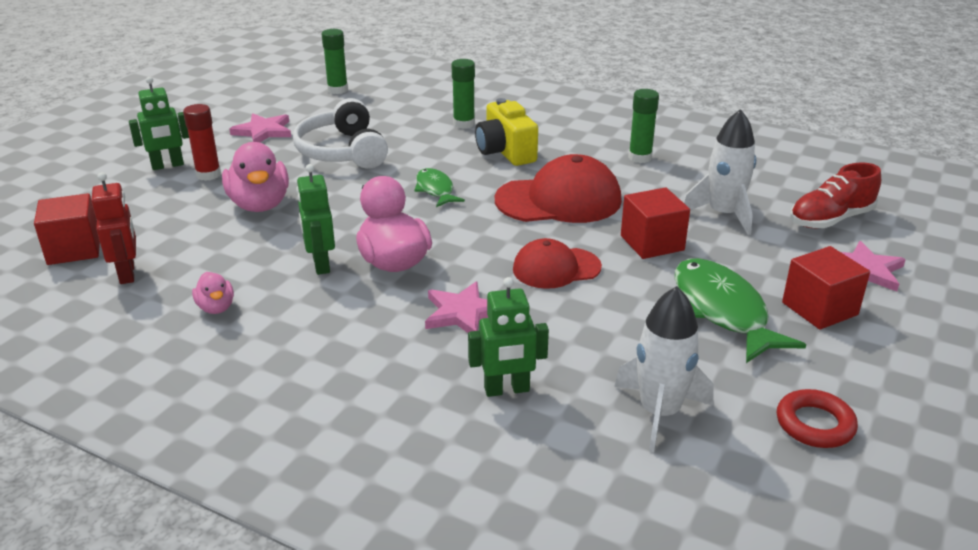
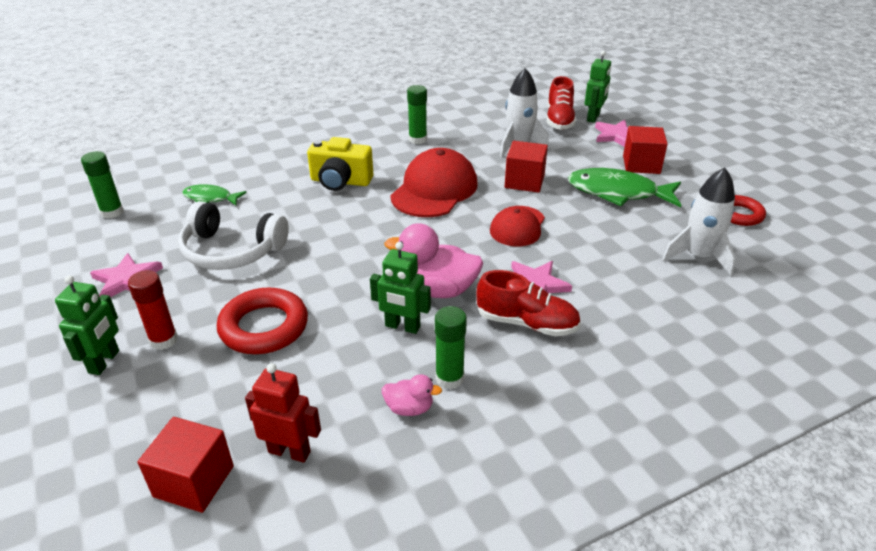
camera: 55 degrees left, 5 degrees up
pink duck [222,142,289,212] -> red ring [217,287,308,354]
green fish [414,168,465,207] -> green fish moved to [182,184,247,205]
green glue stick [452,59,475,129] -> green glue stick moved to [435,306,467,389]
green robot [468,277,549,397] -> green robot moved to [584,51,611,123]
none -> red shoe [477,270,581,336]

